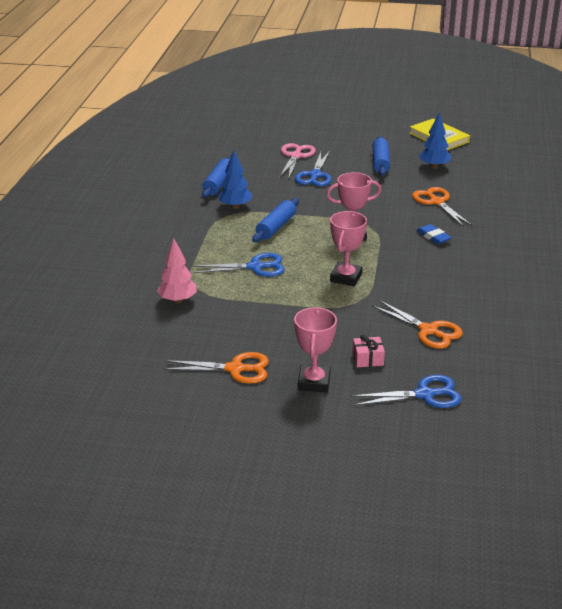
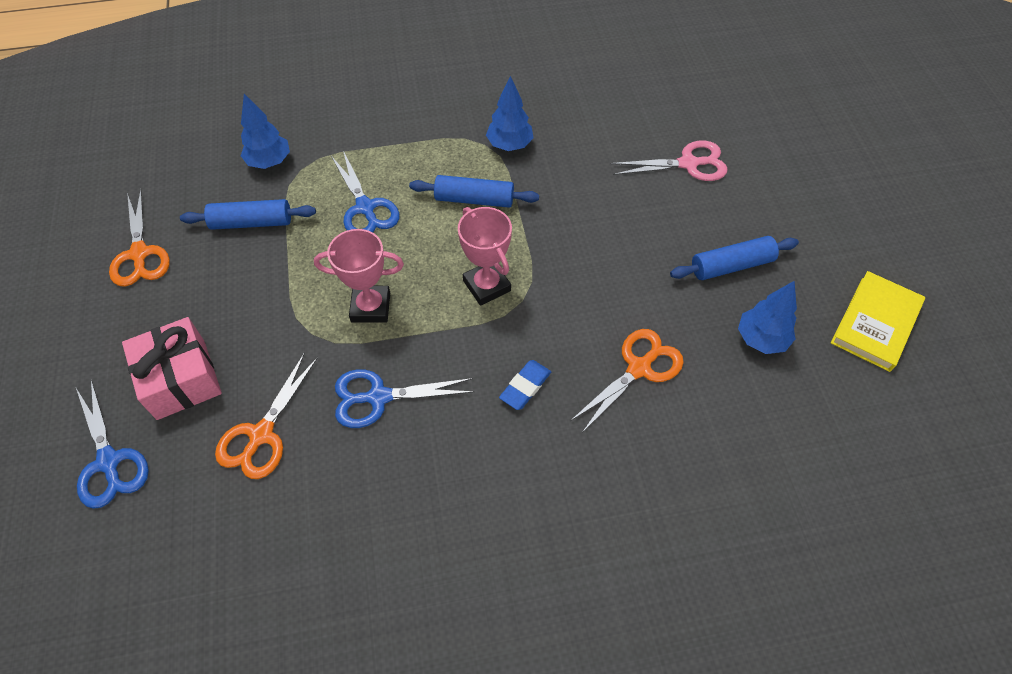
camera: 70 degrees right, 25 degrees up
pink tree [157,238,197,303] -> blue tree [241,94,290,169]
blue rolling pin [202,157,231,198] -> blue rolling pin moved to [180,199,316,230]
pink trophy [294,307,337,392] -> none
blue scissors [295,151,331,187] -> blue scissors moved to [335,369,474,428]
pink gift [353,335,385,367] -> pink gift [122,317,222,420], size x1.94

